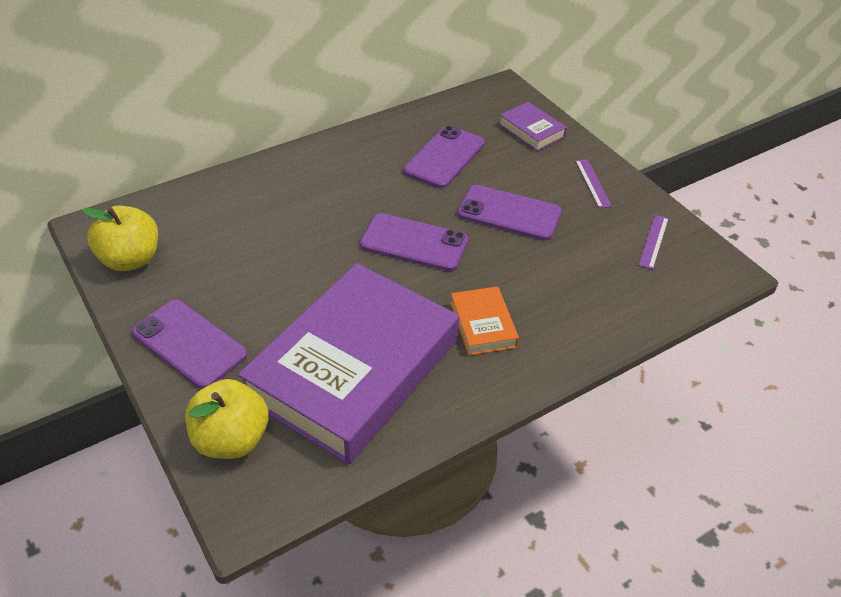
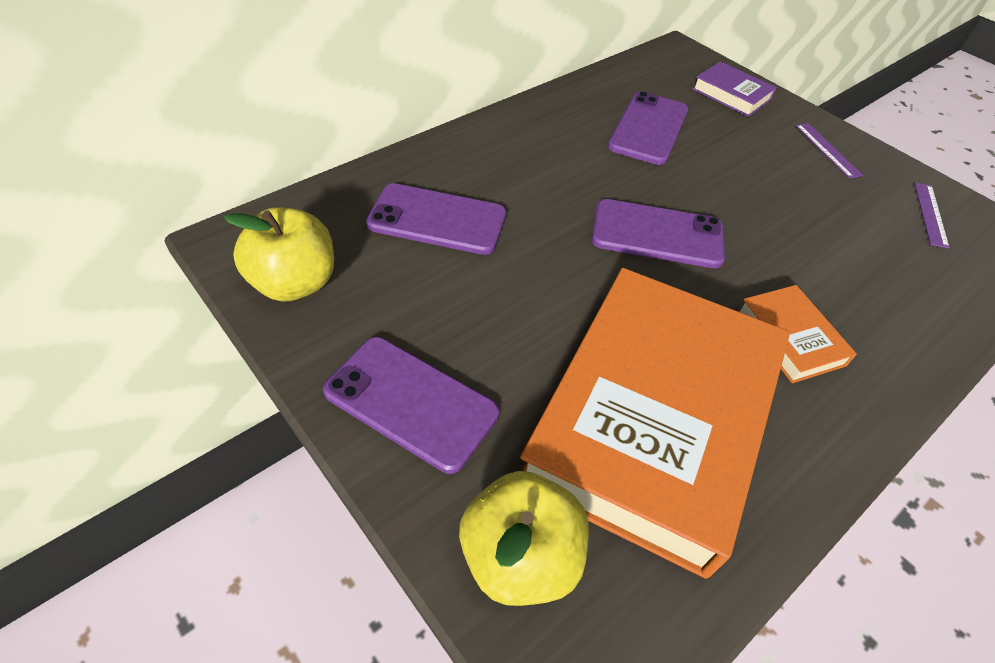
camera: 10 degrees left, 5 degrees up
purple book [238,263,459,465] -> orange book [520,268,789,579]
purple phone [457,185,562,241] -> purple phone moved to [366,183,506,255]

